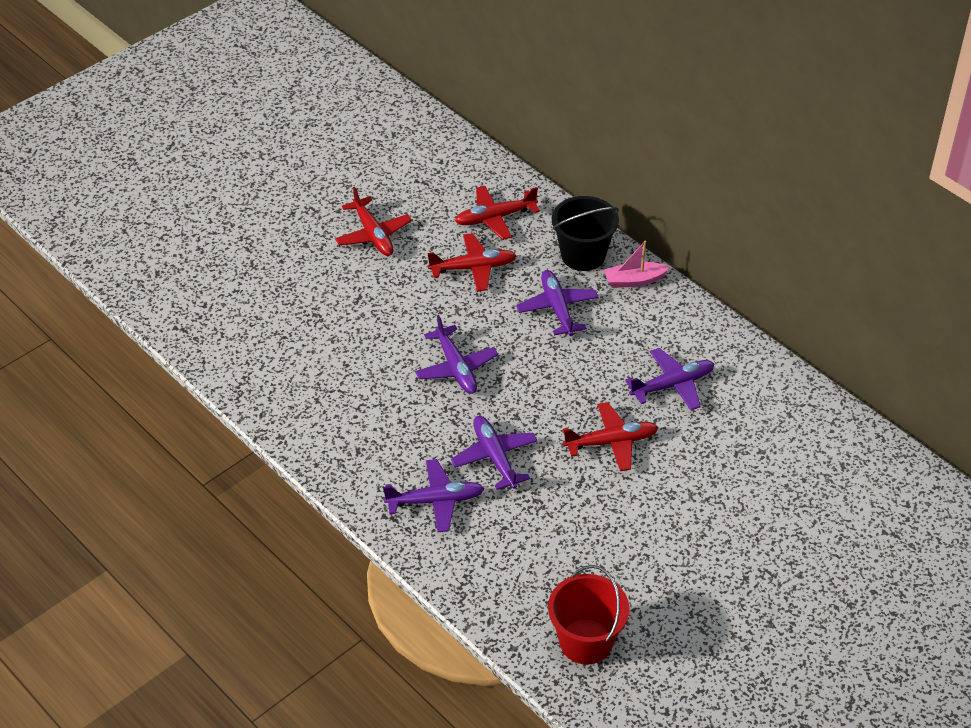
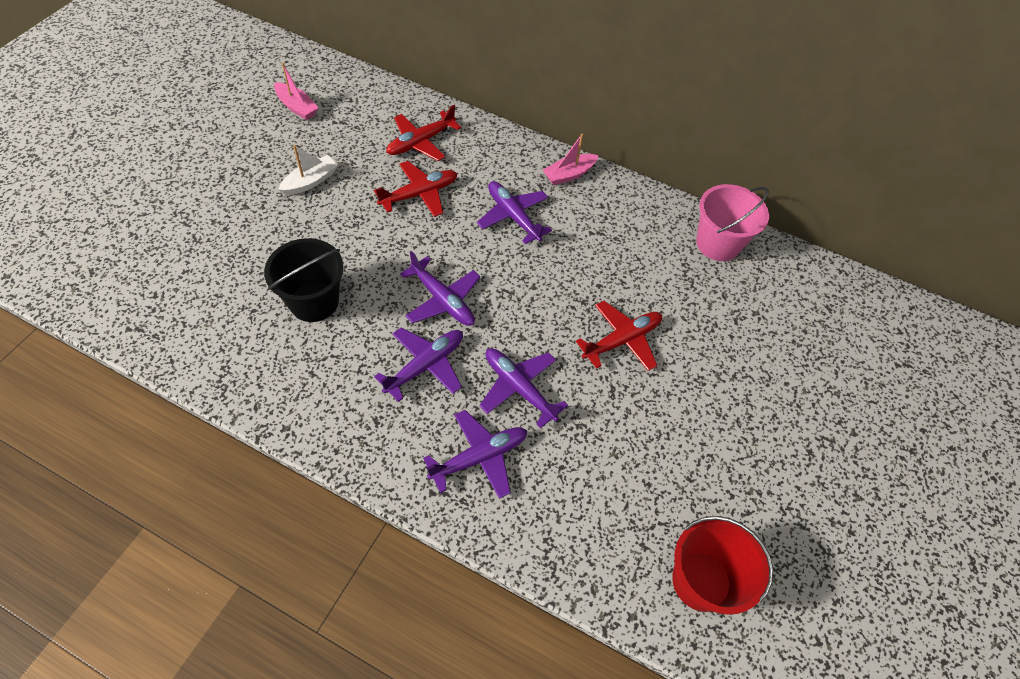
camera: 25 degrees left, 10 degrees up
red plane [335,187,412,256] -> white boat [278,145,338,195]
black bucket [552,196,619,271] -> black bucket moved to [264,238,344,322]
purple plane [625,348,714,410] -> purple plane moved to [374,327,463,402]
none -> pink boat [274,63,318,120]
none -> pink bucket [696,184,769,261]

